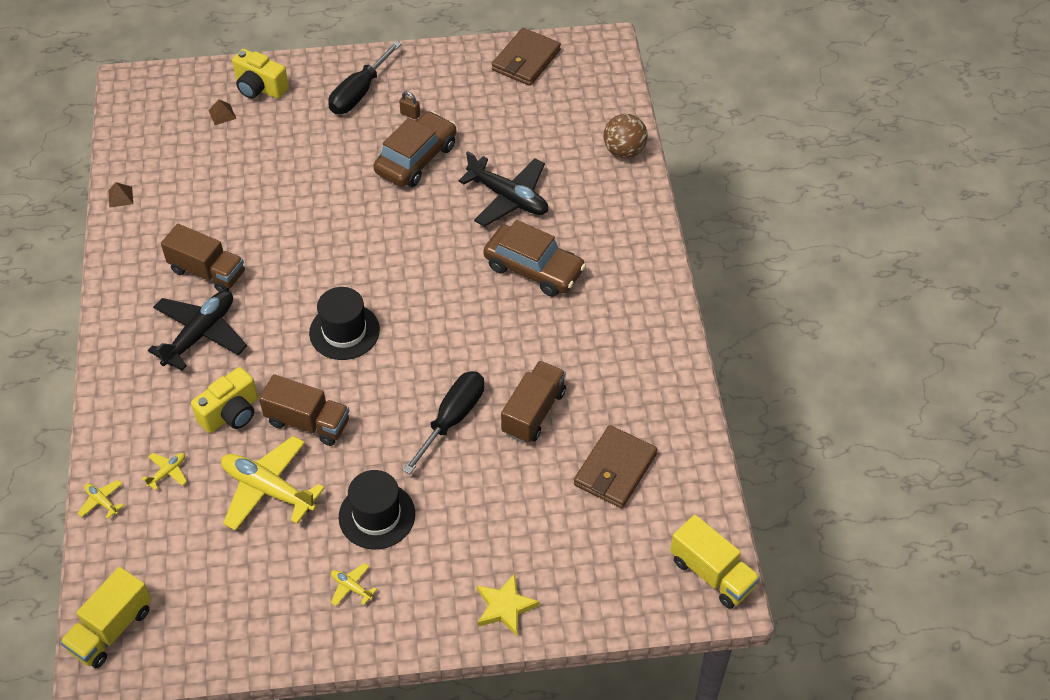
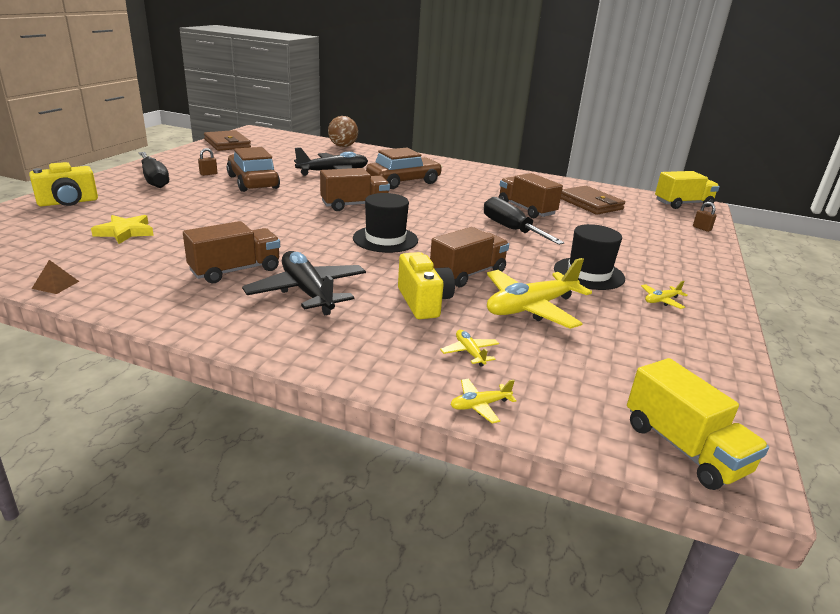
camera: 65 degrees left, 25 degrees down
brown pyramid [208,99,236,125] -> none
yellow star [477,573,540,636] -> yellow star moved to [91,215,154,244]
none -> brown truck [320,168,390,211]
none -> brown padlock [693,202,717,232]

